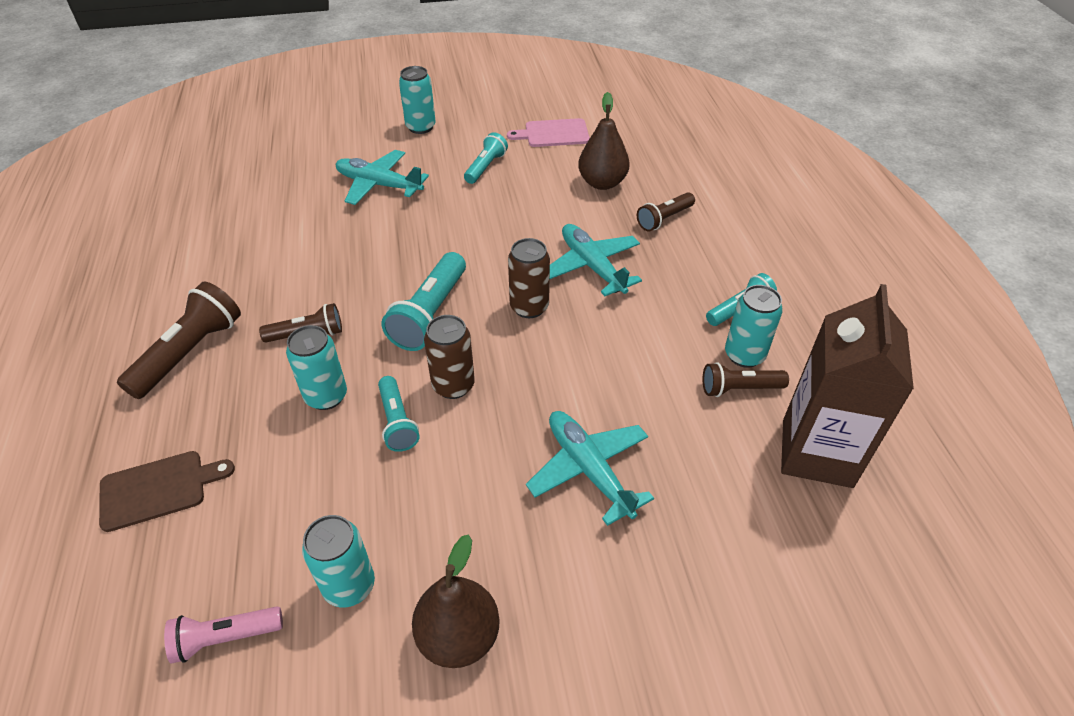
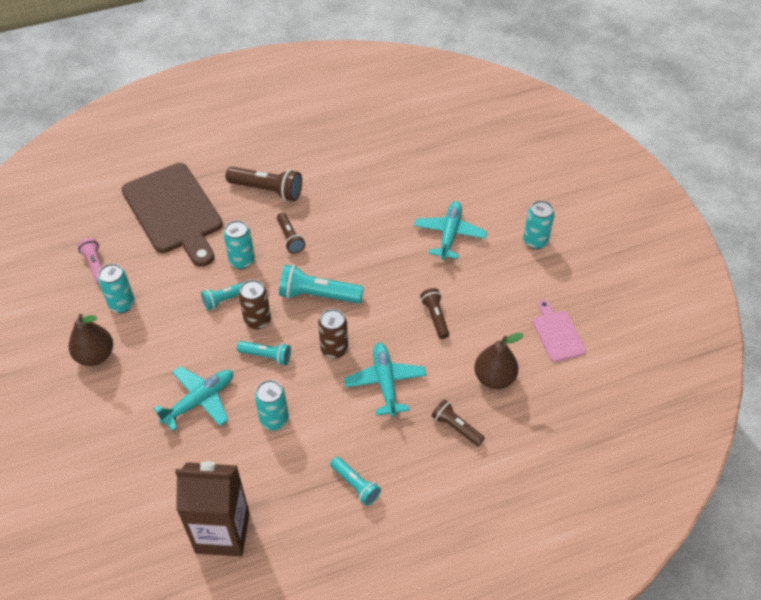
camera: 80 degrees right, 5 degrees up
brown cutting board [99,451,235,532] -> brown cutting board [122,163,223,267], size x2.08
turquoise flashlight [464,133,508,184] -> turquoise flashlight moved to [237,341,291,365]
turquoise plane [550,224,642,296] -> turquoise plane turned 60 degrees counterclockwise [344,343,427,417]
brown flashlight [702,362,789,397] -> brown flashlight moved to [420,288,449,339]
turquoise can [725,285,783,368] -> turquoise can moved to [255,380,289,430]

